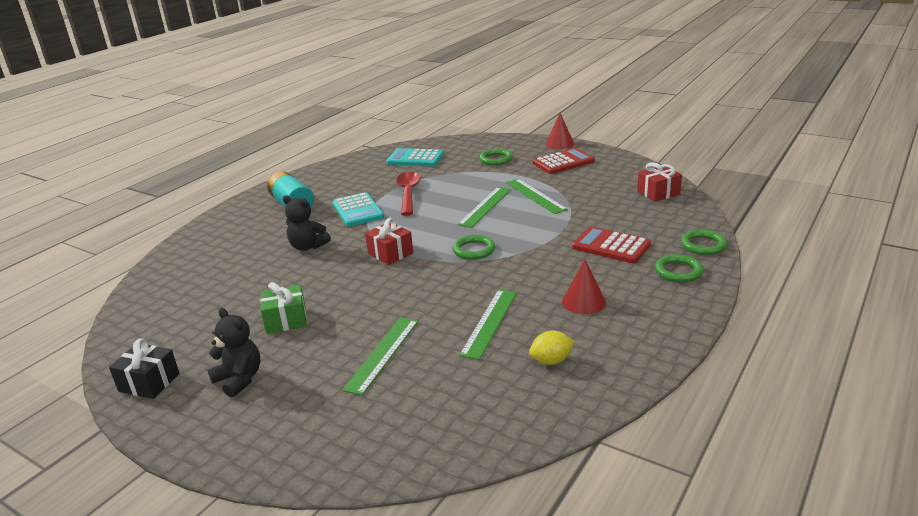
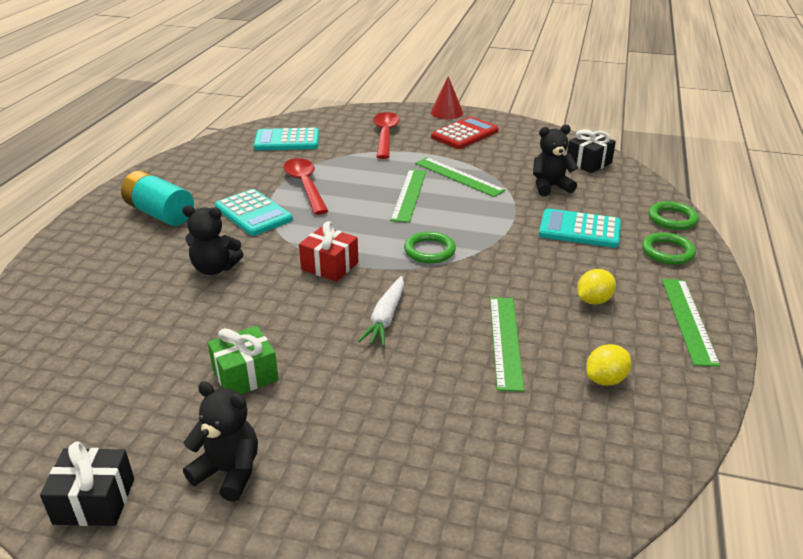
camera: 20 degrees left, 5 degrees up
green ruler [342,317,418,395] -> green ruler moved to [662,279,720,367]
green ring [479,149,513,165] -> red spoon [373,112,400,159]
red cone [562,259,606,314] -> yellow lemon [577,269,616,305]
red calculator [572,226,651,263] -> turquoise calculator [539,209,621,248]
red gift [637,162,682,202] -> black gift [567,129,616,173]
none -> white carrot [358,276,404,346]
none -> black teddy bear [533,125,578,196]

